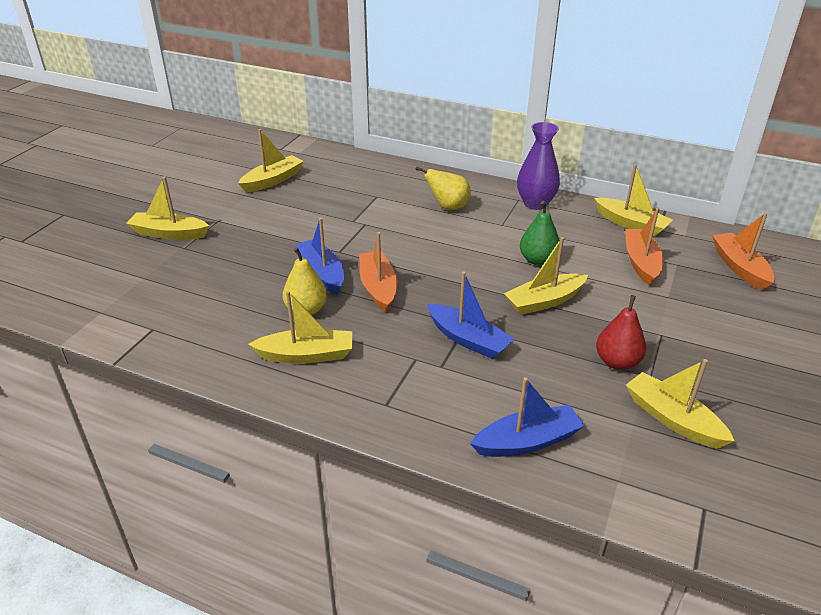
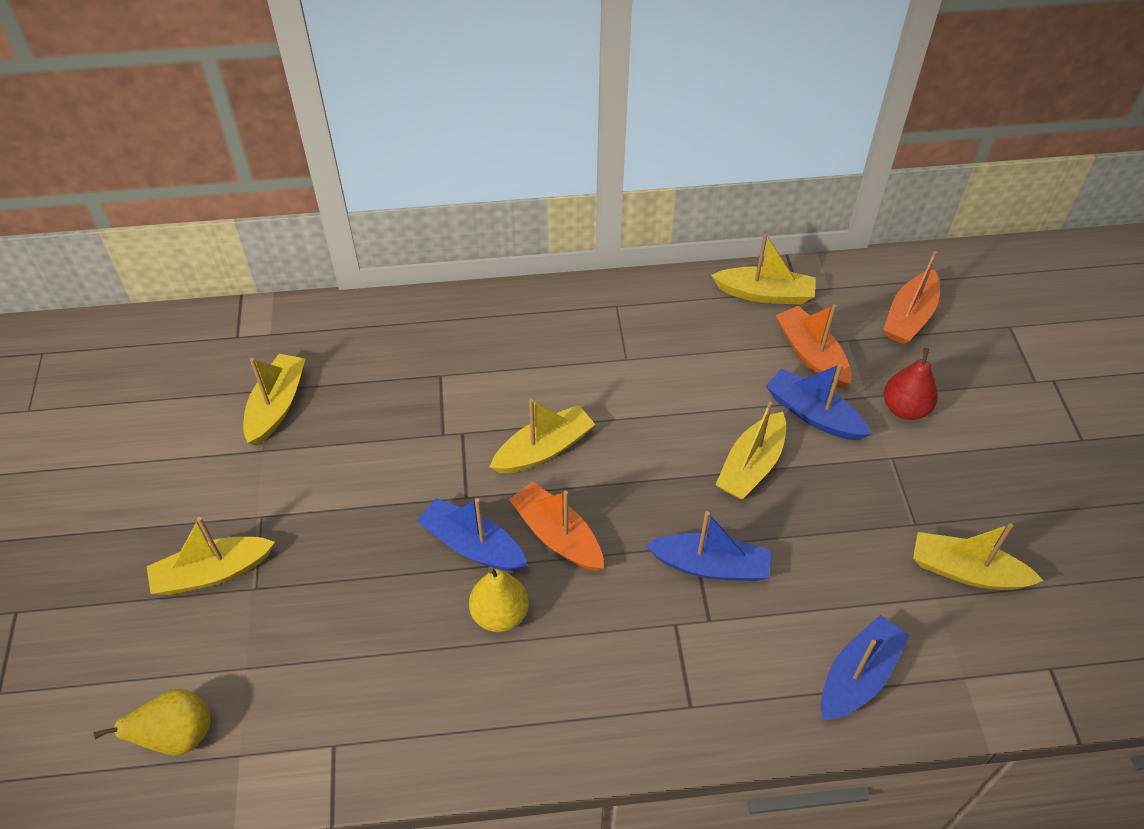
camera: 30 degrees left, 15 degrees up
yellow boat [248,291,352,364] -> yellow boat moved to [490,399,595,474]
yellow pear [415,166,471,210] -> yellow pear moved to [93,689,210,756]
purple vase [517,122,560,210] -> none
green pear [520,201,560,266] -> none
red pear [596,295,646,370] -> red pear moved to [884,348,938,420]
orange boat [712,213,775,290] -> orange boat turned 105 degrees counterclockwise [883,251,940,344]
none -> blue boat [766,363,871,440]

